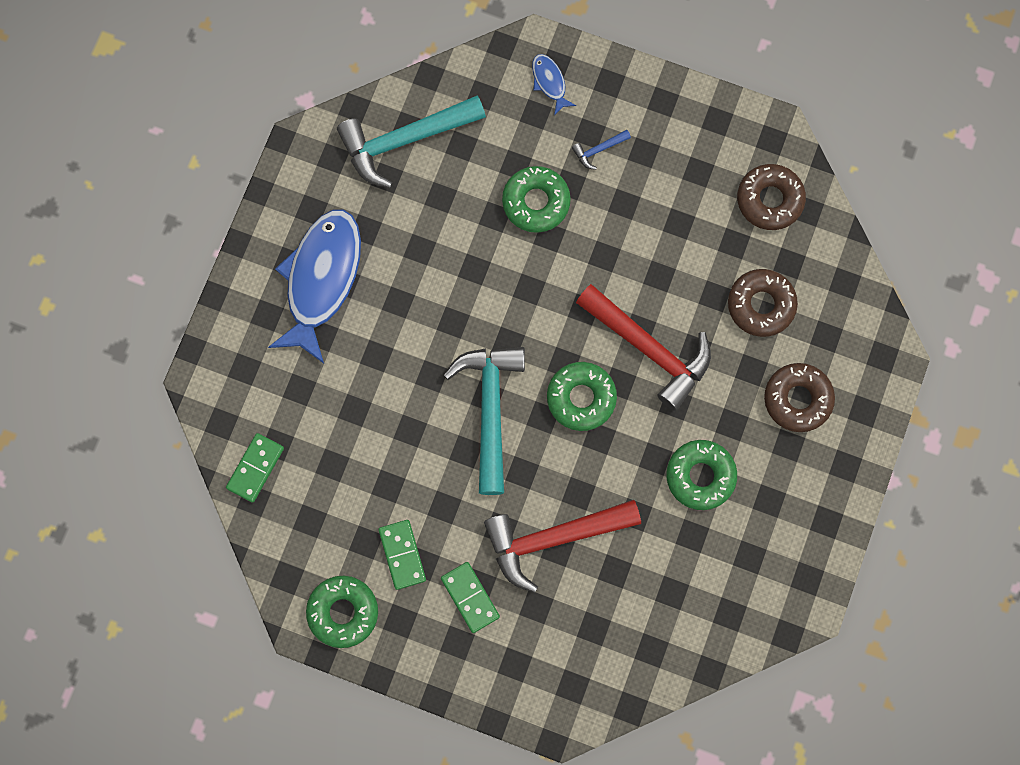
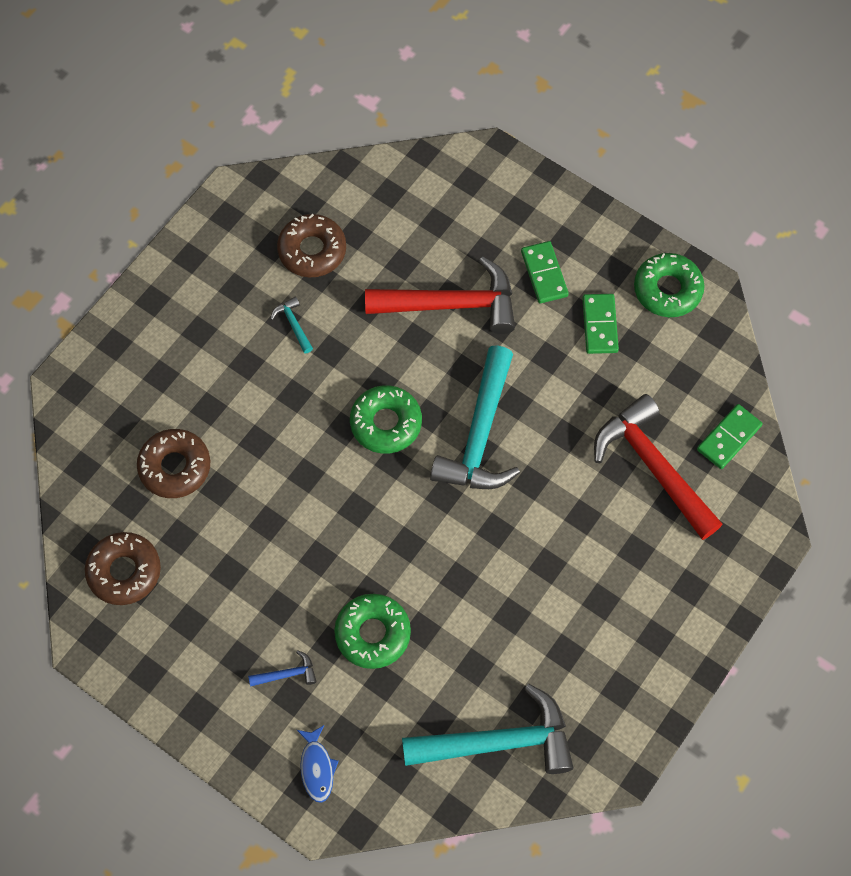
camera: 165 degrees left, 10 degrees down
blue fish [268,209,361,364] -> none
red hammer [576,284,711,411] -> red hammer moved to [594,394,723,540]
green donut [666,440,737,510] -> turquoise hammer [271,297,313,353]
brown donut [764,363,835,432] -> brown donut moved to [277,214,346,277]

